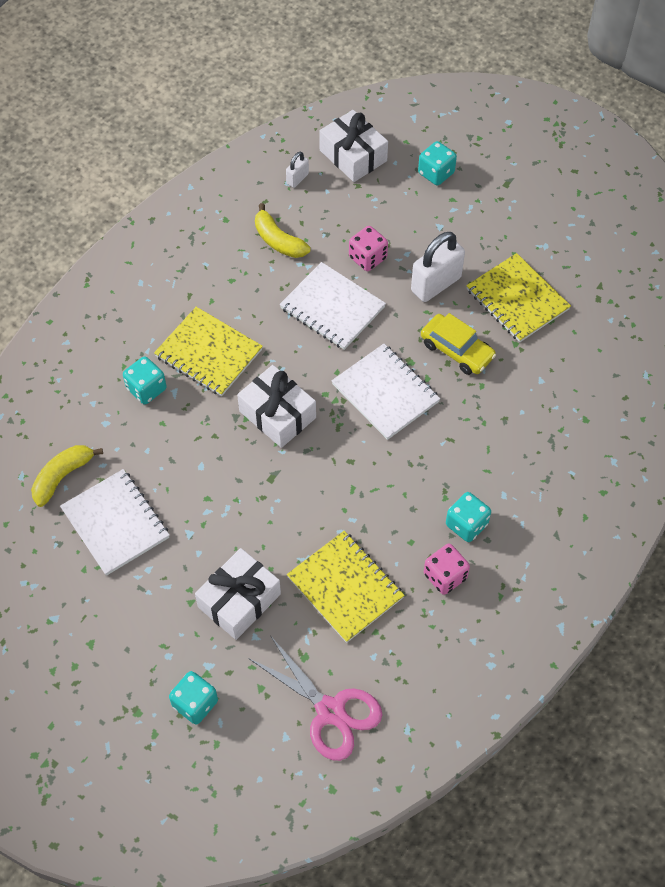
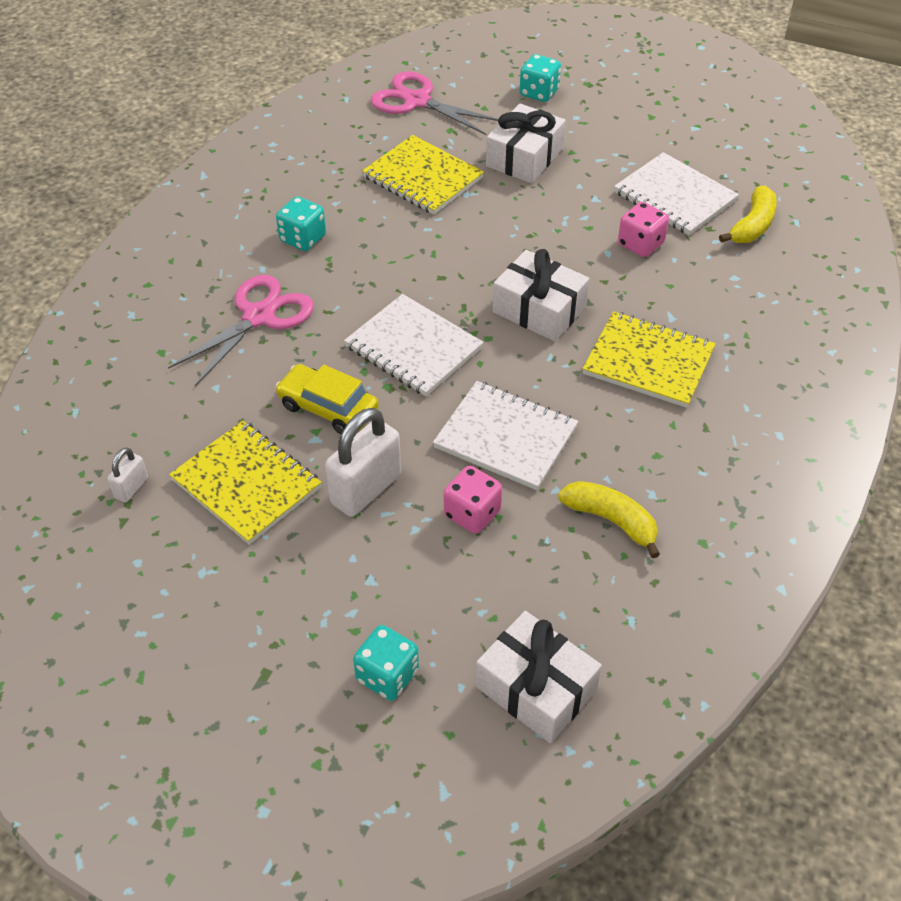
camera: 170 degrees right, 10 degrees down
turquoise dice [123,356,167,404] -> none
white padlock [286,151,309,188] -> white padlock moved to [108,447,148,502]
pink dice [424,544,470,595] -> pink dice moved to [618,202,669,257]
none -> pink scissors [168,275,314,386]

